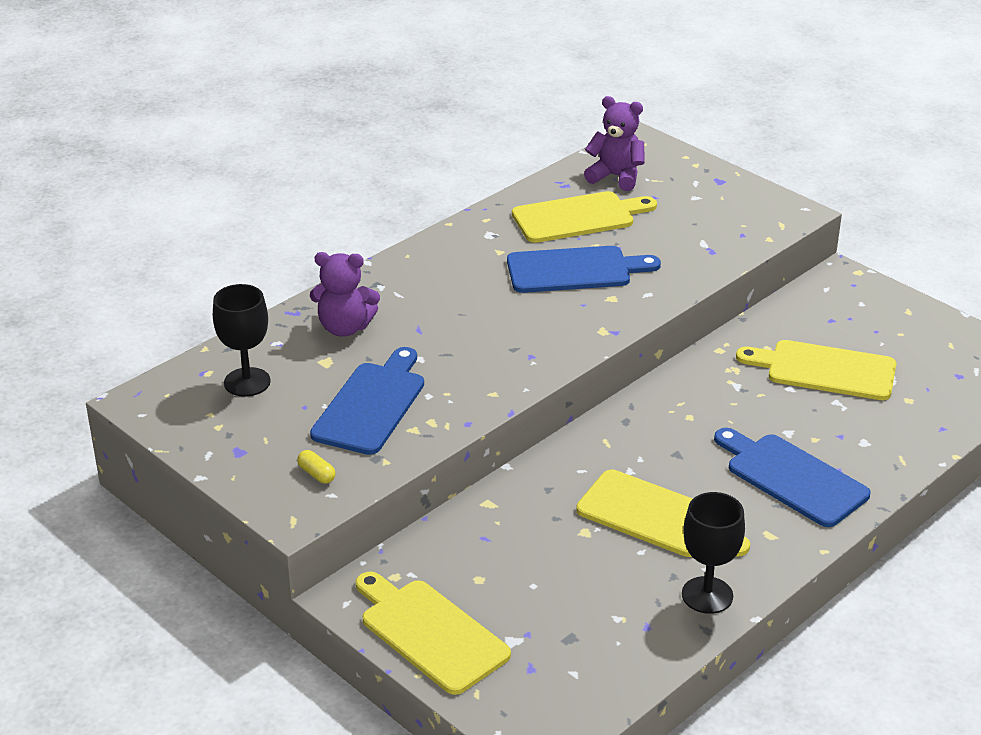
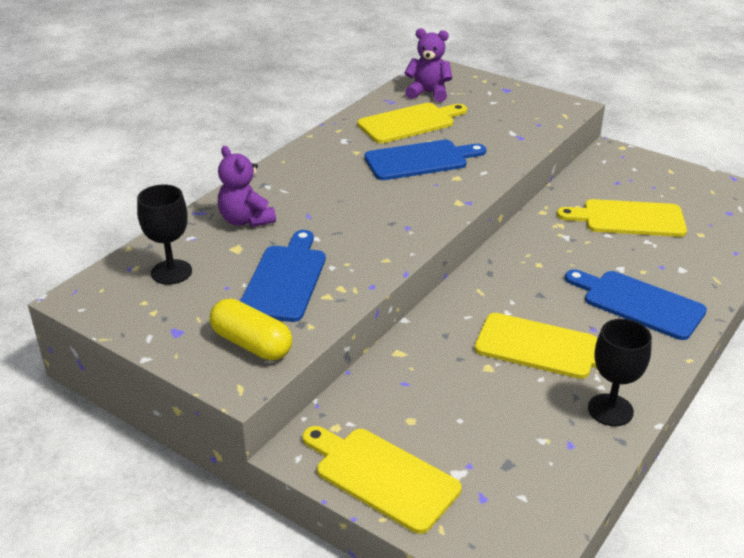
camera: 10 degrees left, 0 degrees up
yellow capsule [297,450,335,484] -> yellow capsule [210,298,292,361], size x2.19
purple teddy bear [310,252,380,337] -> purple teddy bear turned 60 degrees clockwise [218,146,276,227]

